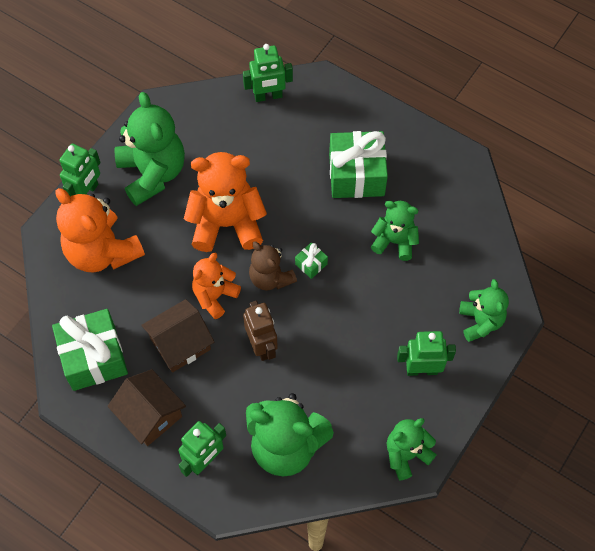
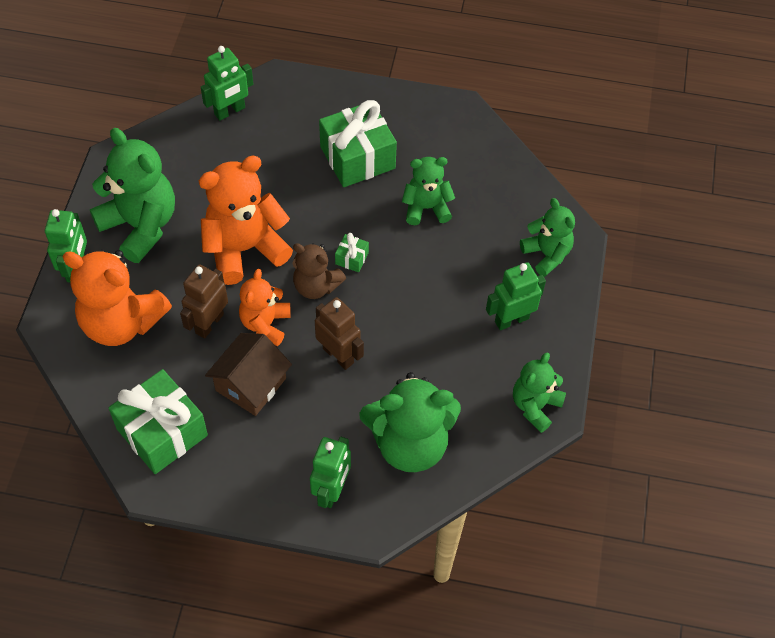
camera: 25 degrees left, 5 degrees down
brown house [108,369,186,446] -> none
none -> brown robot [180,264,228,338]

